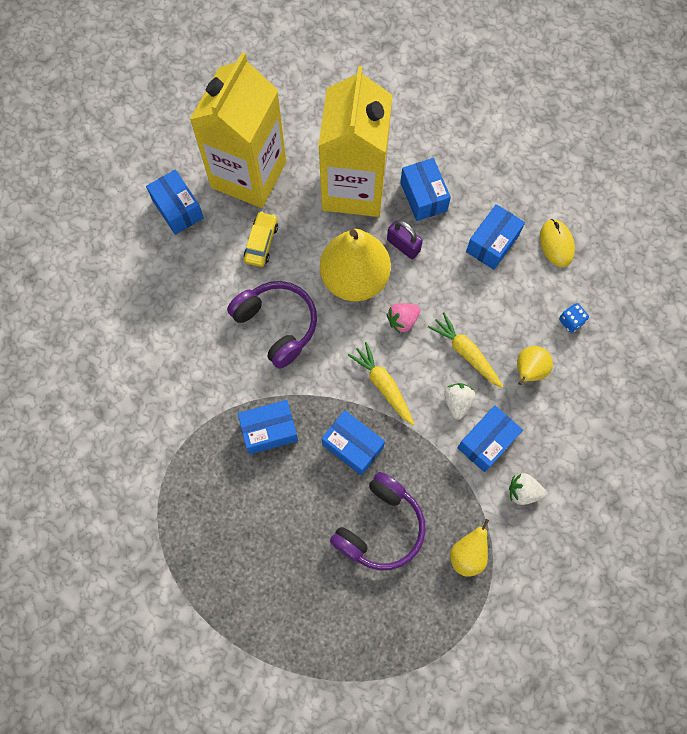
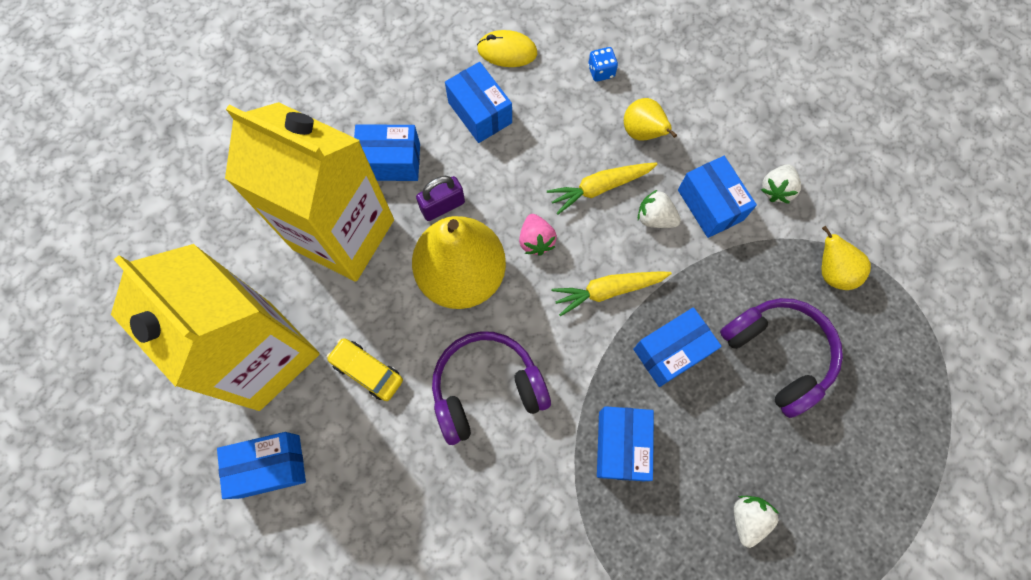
camera: 70 degrees left, 0 degrees up
none -> white strawberry [734,496,779,548]

